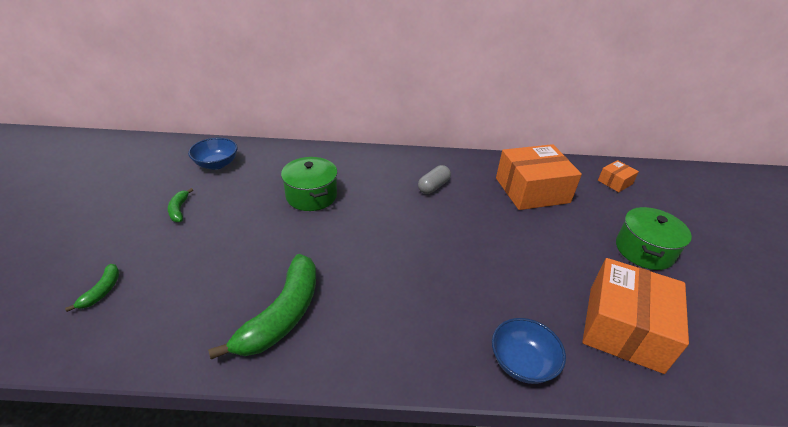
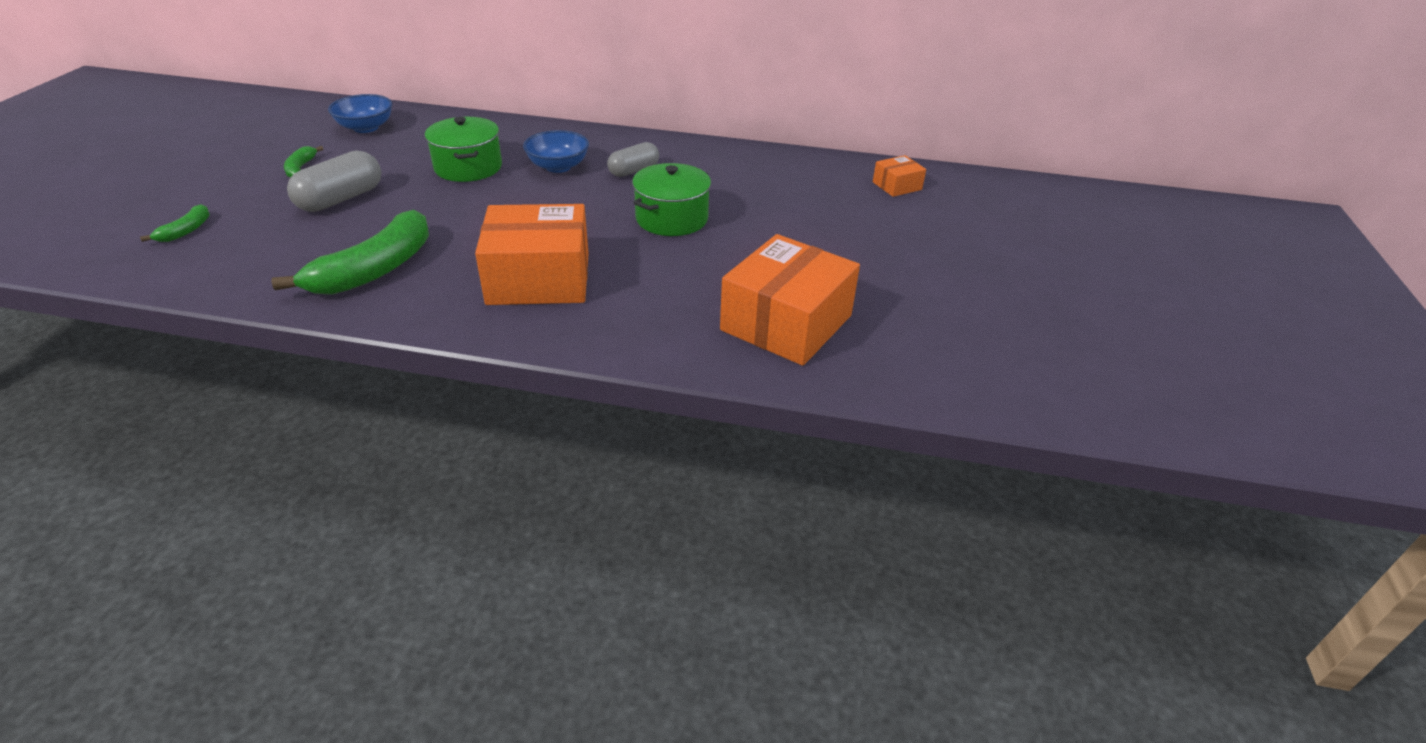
camera: 10 degrees right, 0 degrees up
blue bowl [492,318,566,384] -> blue bowl moved to [523,130,589,173]
orange box [496,144,582,210] -> orange box moved to [475,204,589,305]
green pot [616,207,692,270] -> green pot moved to [632,163,711,236]
none -> grey capsule [287,151,381,212]

